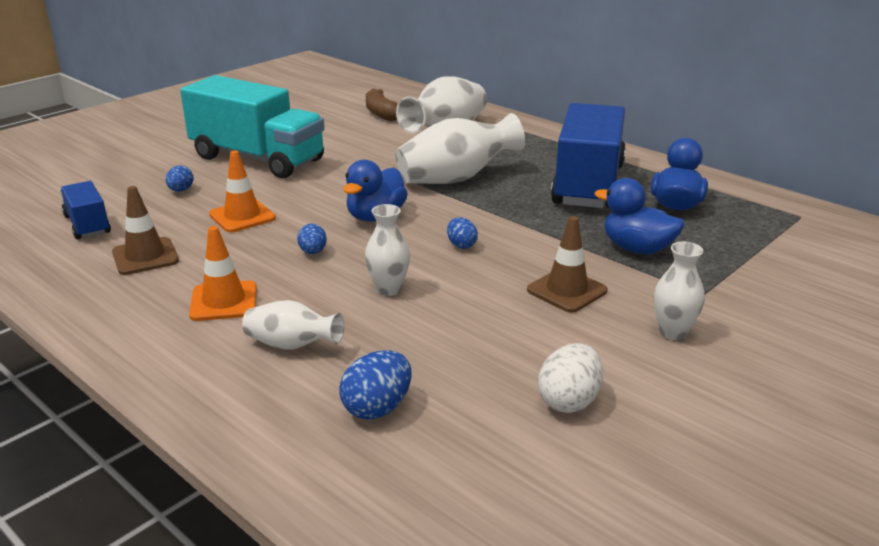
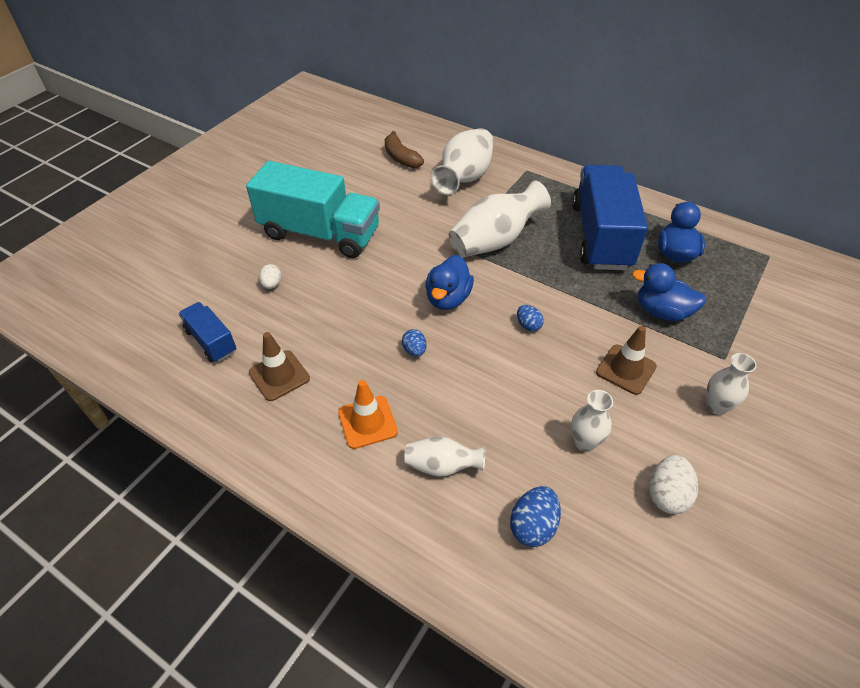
camera: 10 degrees left, 20 degrees up
blue egg [166,165,194,192] -> white egg [259,264,281,289]
orange traffic cone [209,150,276,232] -> none
white vase [365,204,410,296] -> white vase moved to [571,390,613,452]

